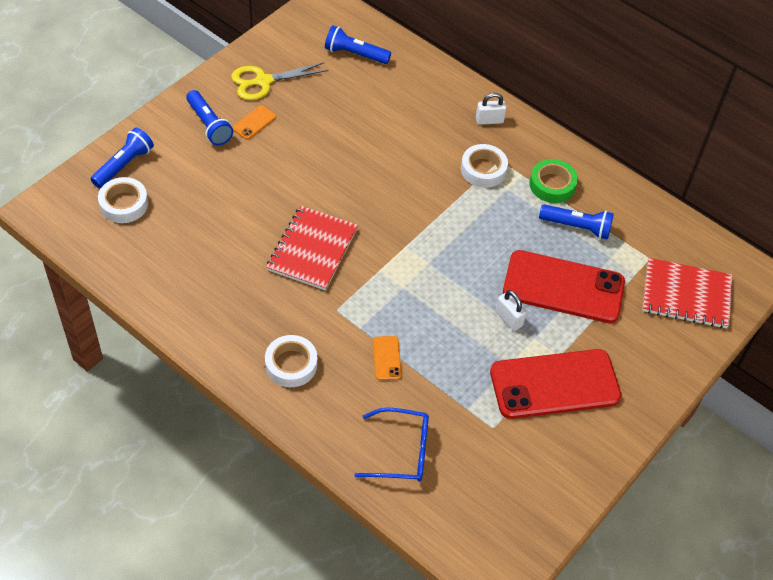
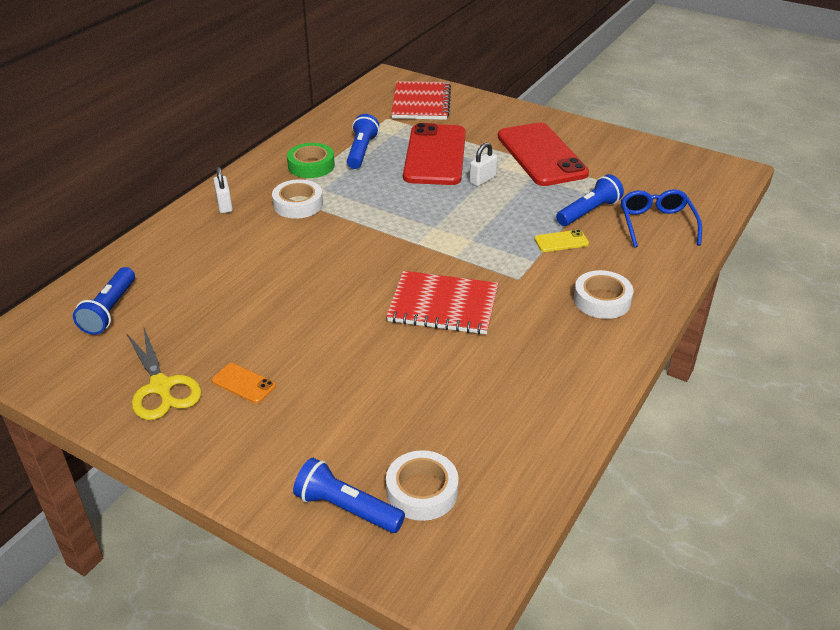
camera: 95 degrees left, 15 degrees down
blue flashlight [186,90,233,145] -> blue flashlight moved to [556,174,624,226]
orange phone [373,336,401,380] -> yellow phone [534,229,589,252]

